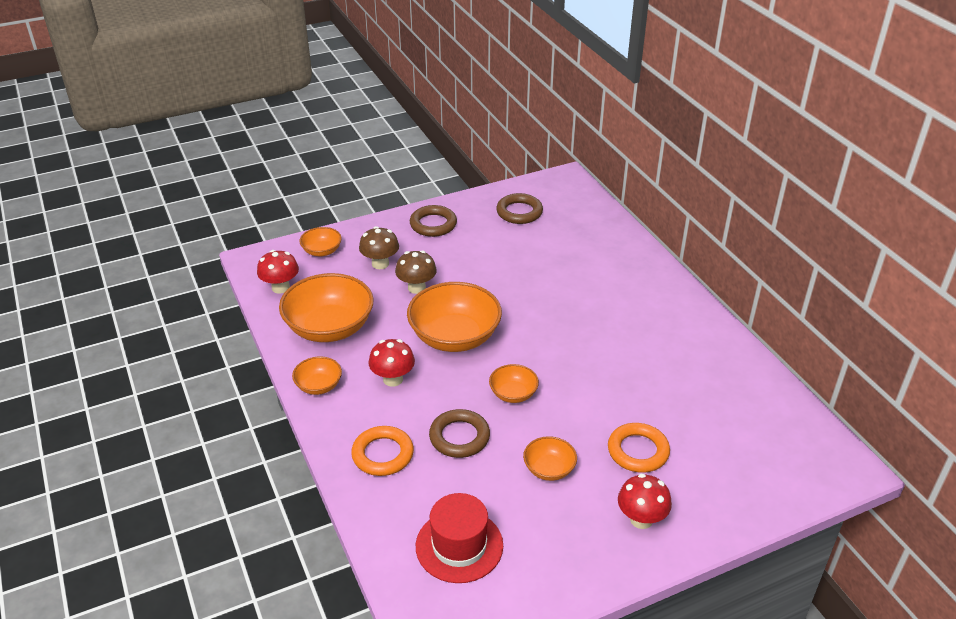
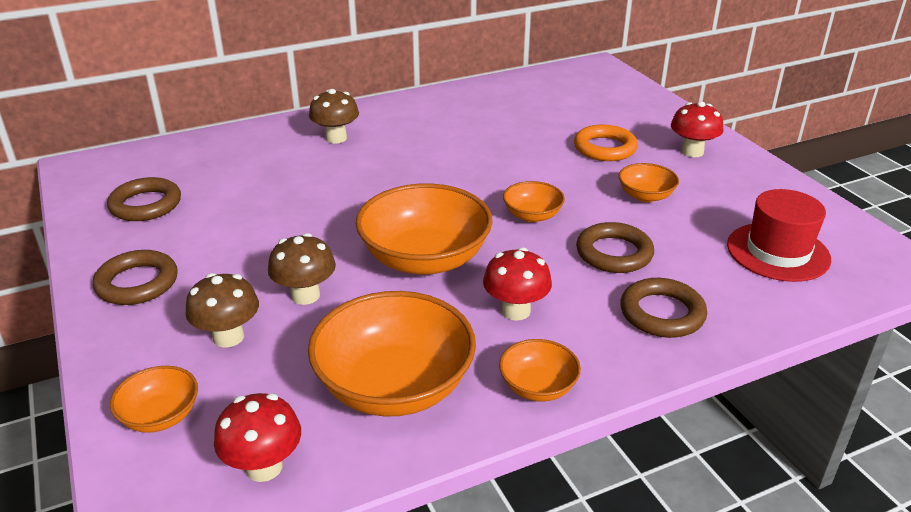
camera: 90 degrees left, 5 degrees down
orange ring [351,426,414,476] -> brown ring [620,278,707,338]
none -> brown mushroom [309,89,359,143]

